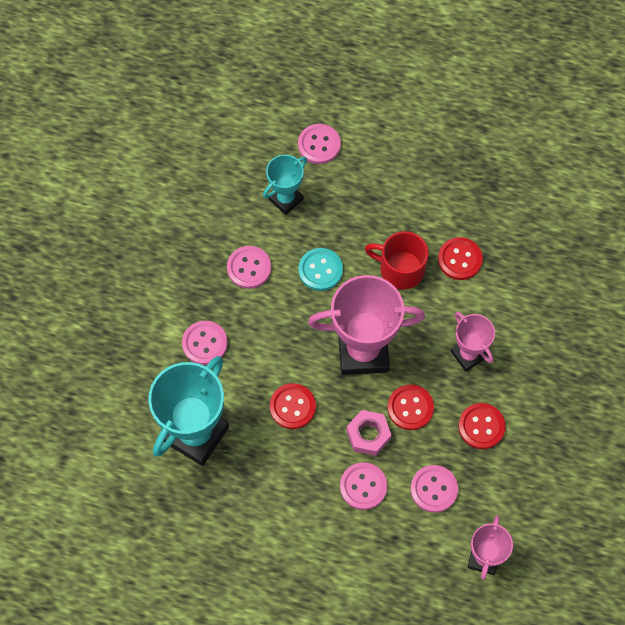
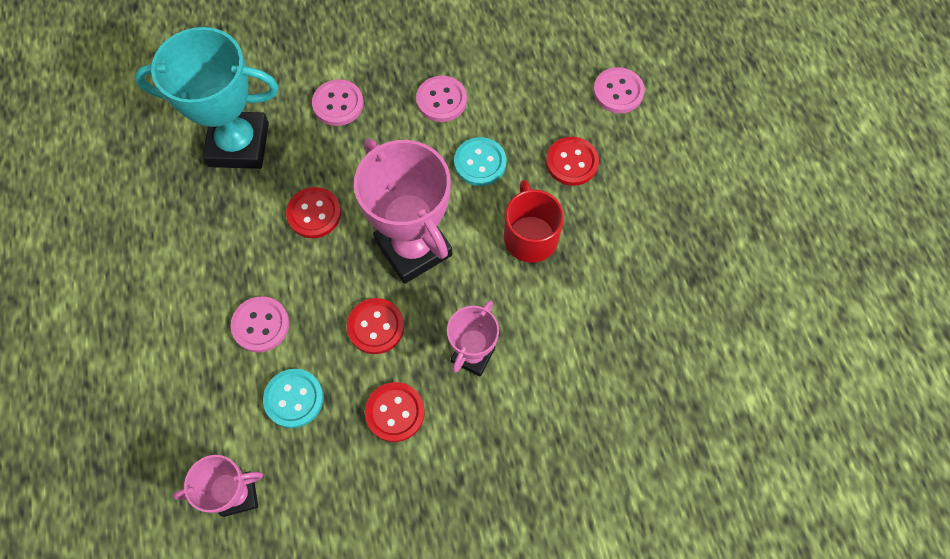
camera: 60 degrees right, 0 degrees up
turquoise trophy [263,155,307,215] -> none
pink nut [347,410,391,456] -> none
pink button [411,465,458,513] -> turquoise button [263,369,323,428]
red button [438,237,483,280] -> red button moved to [546,137,599,186]

